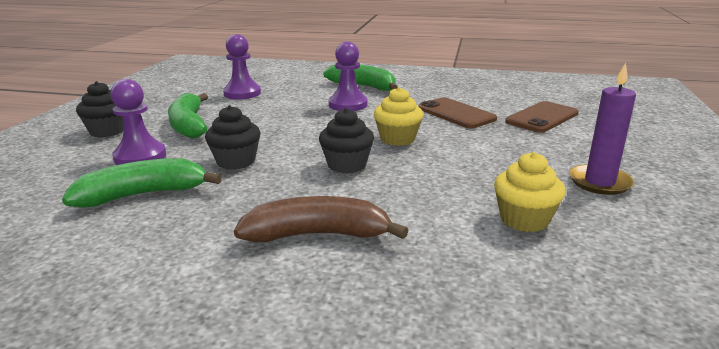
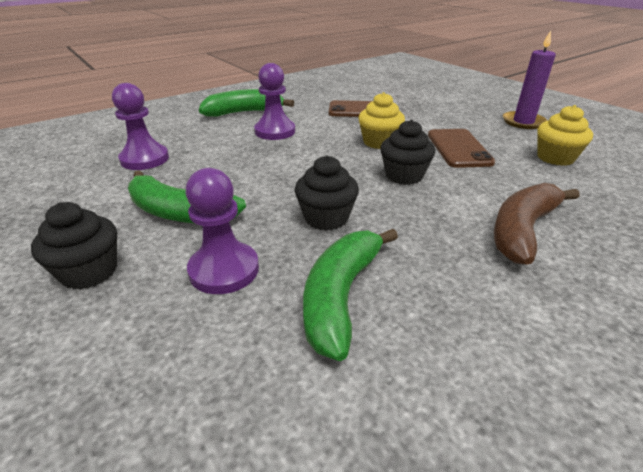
camera: 50 degrees left, 10 degrees up
brown phone [505,101,579,133] -> brown phone moved to [428,129,495,168]

